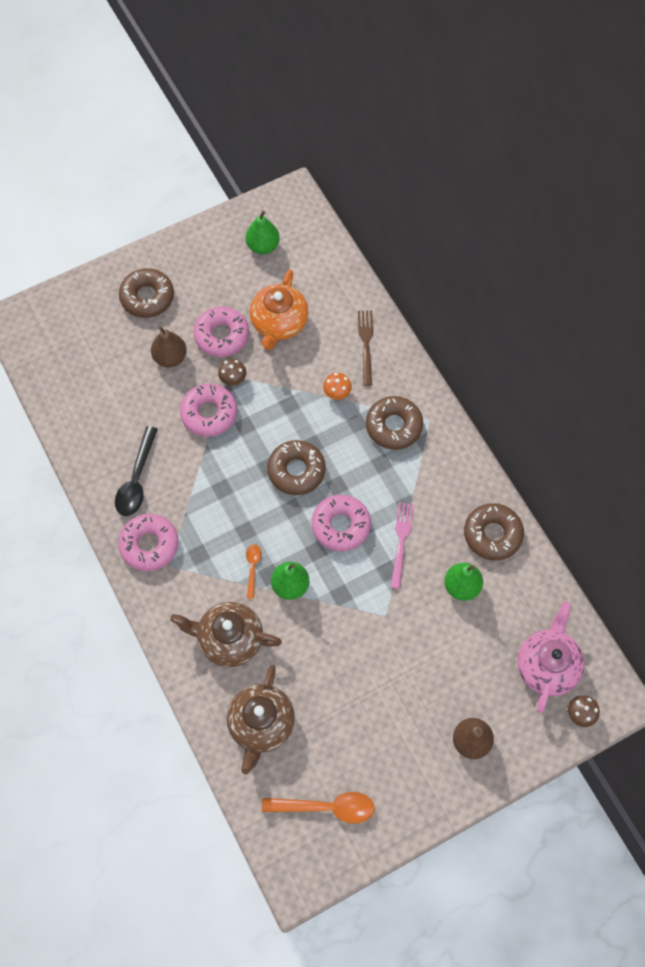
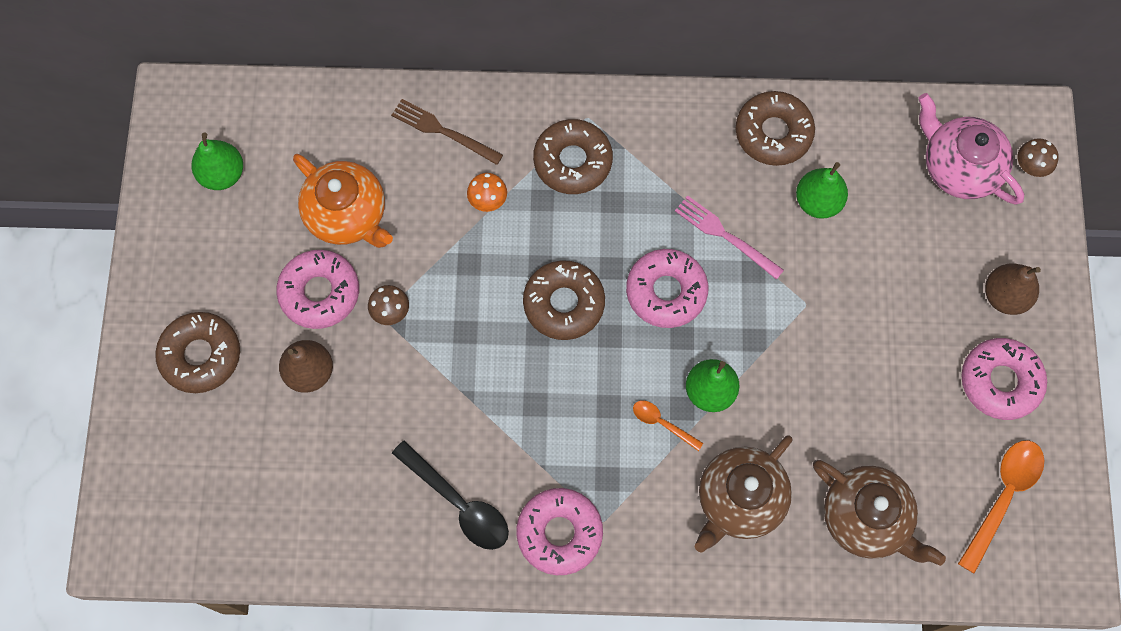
camera: 60 degrees left, 5 degrees up
pink donut [180,383,237,437] -> pink donut moved to [961,338,1047,420]

